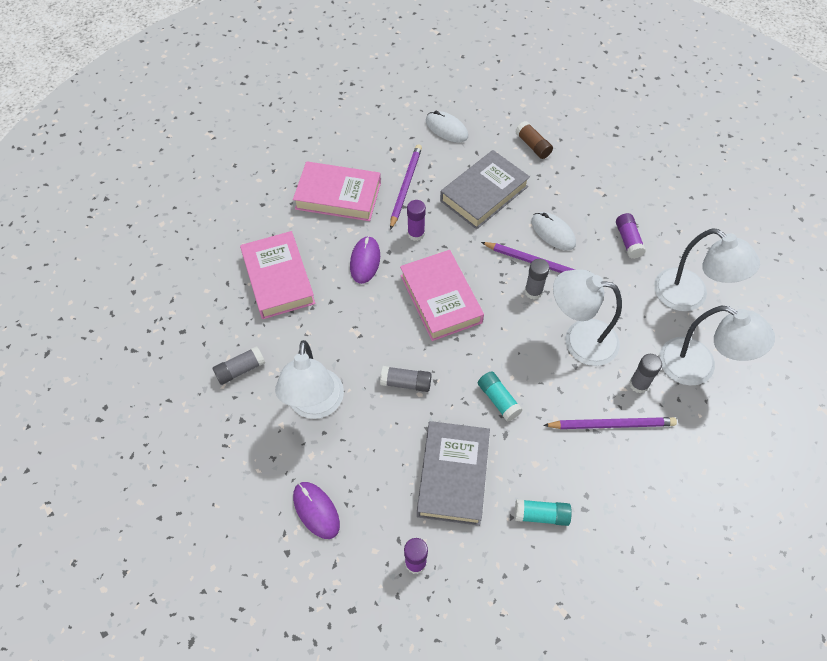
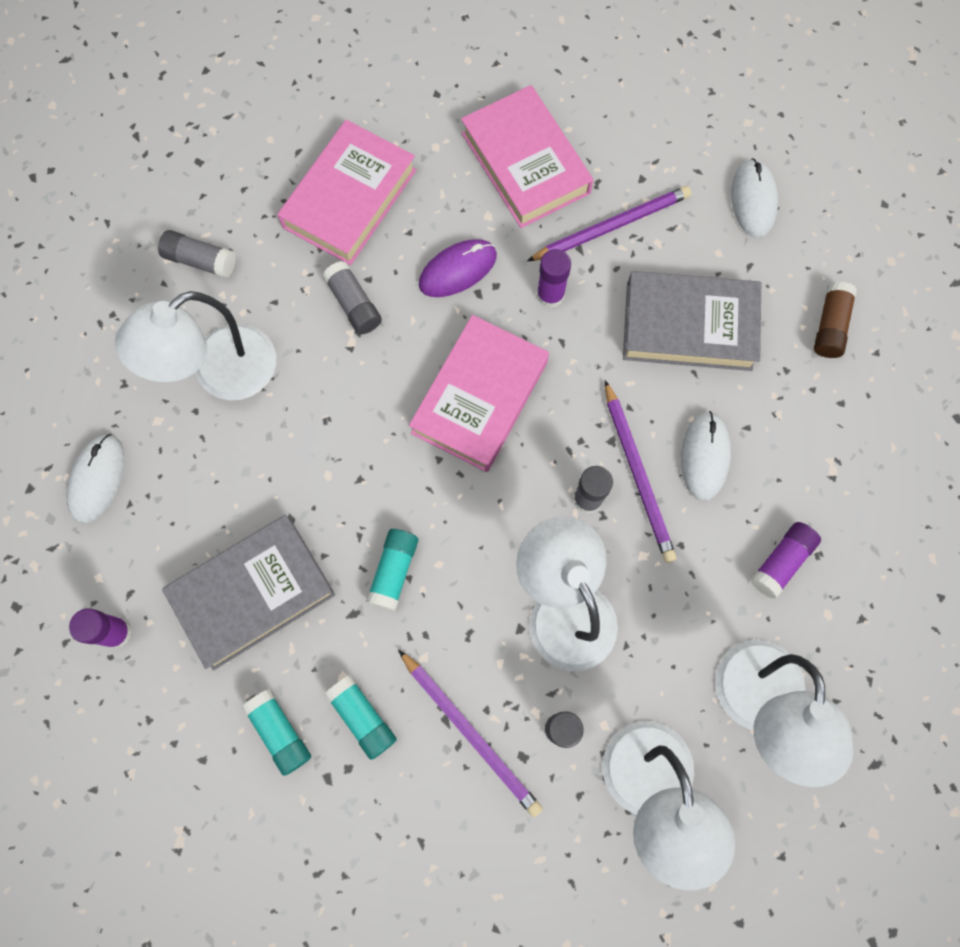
camera: 50 degrees right, 15 degrees up
purple mouse [293,482,340,539] -> white mouse [66,434,125,523]
grey glue stick [380,366,432,392] -> grey glue stick moved to [322,261,382,334]
none -> turquoise glue stick [324,675,397,760]

